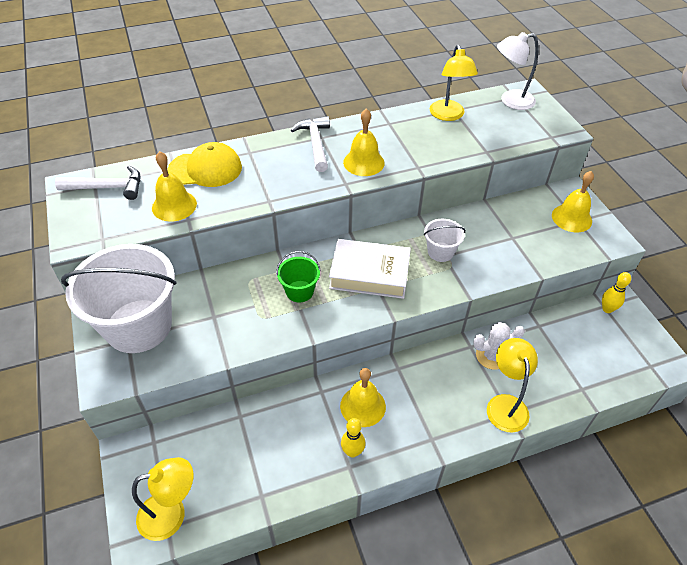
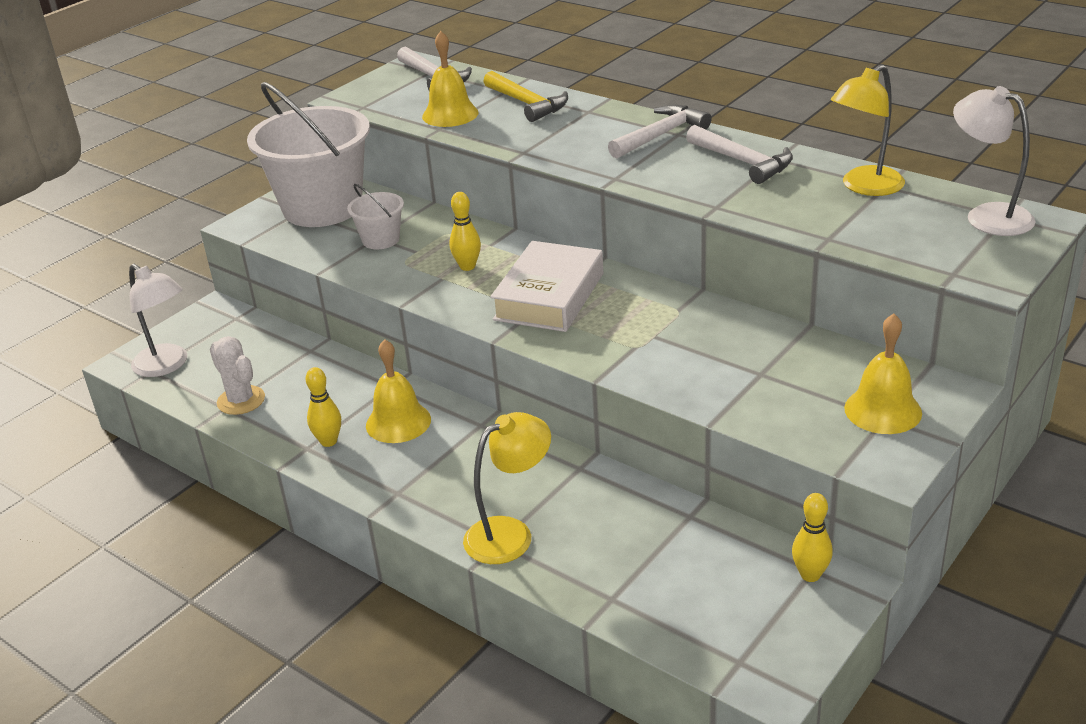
camera: 60 degrees right, 15 degrees down
yellow lamp [132,457,193,541] -> white lamp [129,264,187,377]
yellow cap [168,142,242,187] -> yellow hammer [483,71,568,122]
green bucket [276,251,321,303] -> yellow bowling pin [450,192,481,271]
white book [329,239,411,299] -> white book turned 45 degrees clockwise [490,241,603,332]
yellow bell [343,108,385,176] -> none
white bucket [424,219,466,262] -> white bucket moved to [347,184,404,249]
white cactus [473,322,525,370] -> white cactus moved to [210,336,265,415]
none -> white hammer [686,125,793,184]

